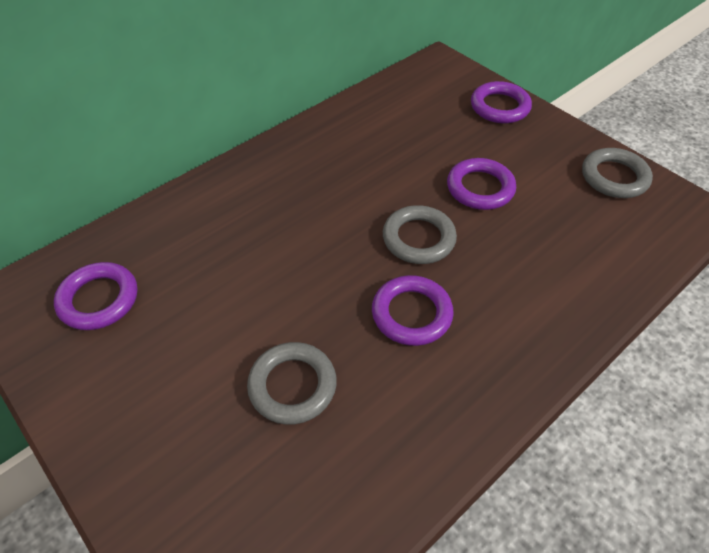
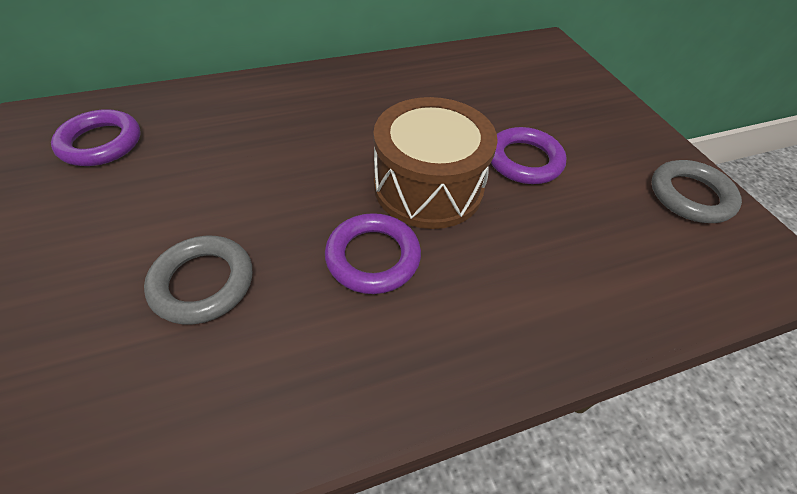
camera: 20 degrees right, 0 degrees up
grey ring [383,205,457,264] -> brown drum [374,97,498,229]
purple ring [471,81,532,123] -> none

